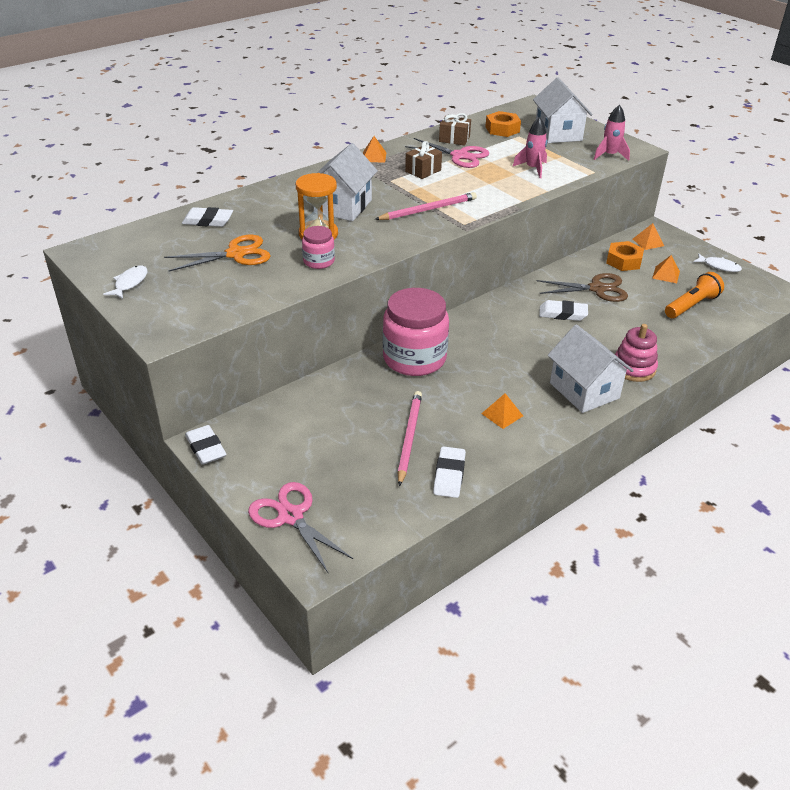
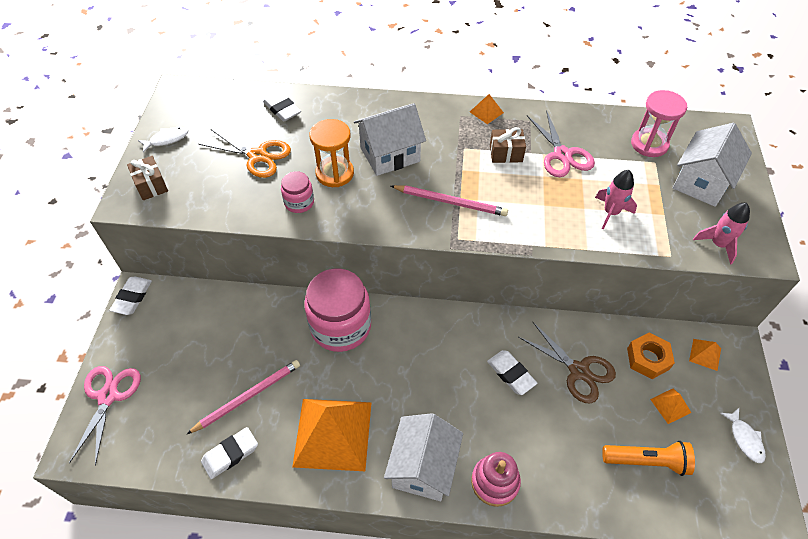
camera: 45 degrees right, 15 degrees up
brown gift [439,113,471,146] -> brown gift moved to [127,156,168,200]
orange pyramid [481,393,523,429] -> orange pyramid [292,399,372,471], size x2.41
orange nut [485,111,521,137] -> pink hourglass [631,90,687,157]

